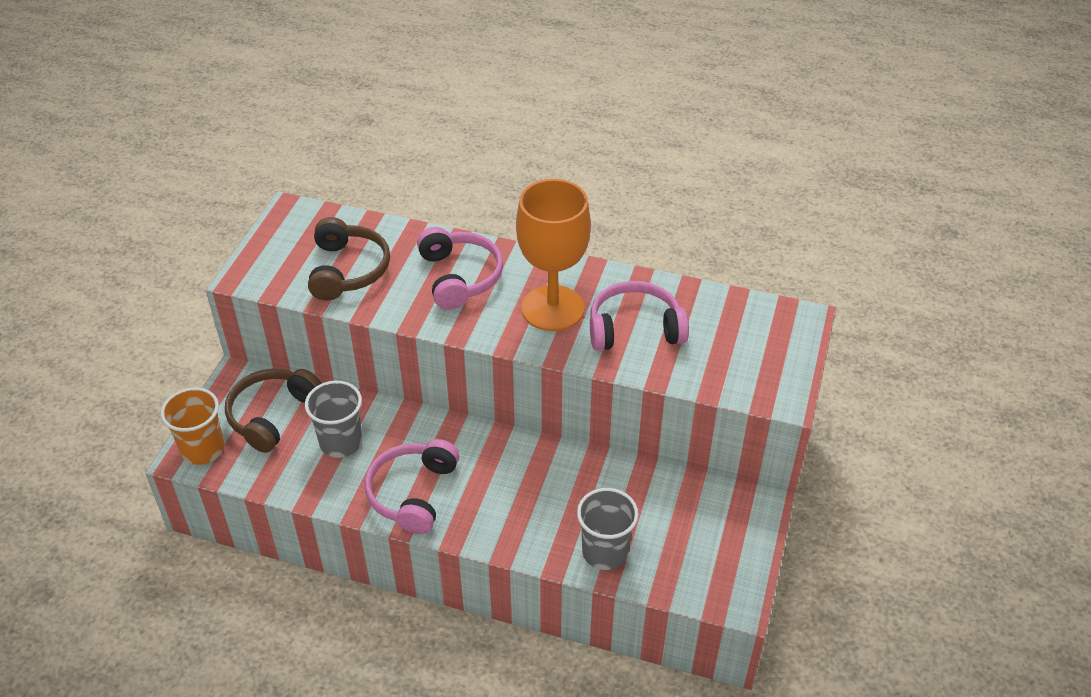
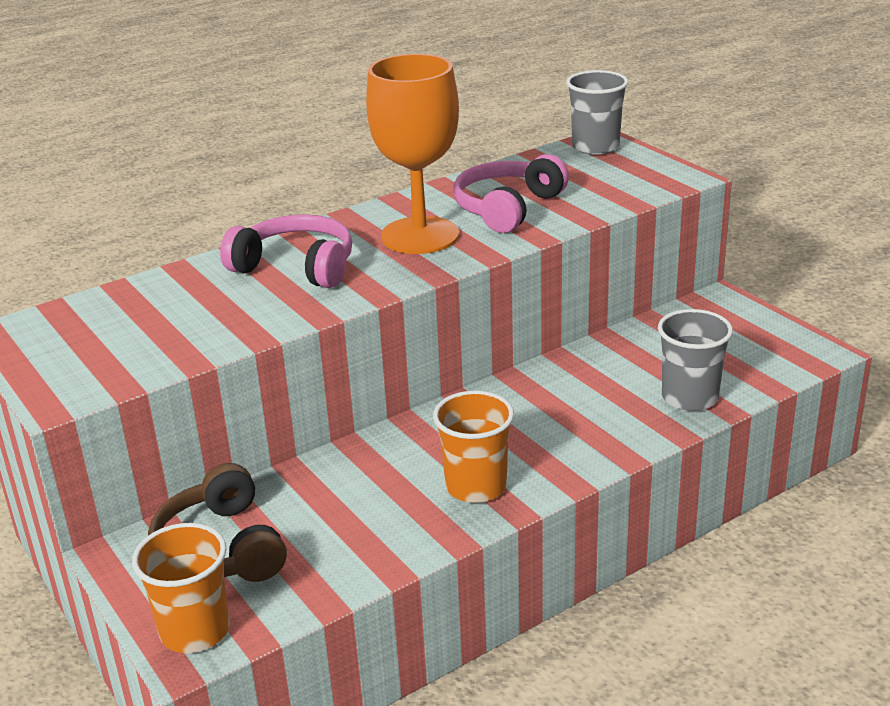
camera: 50 degrees left, 15 degrees down
grey cup [305,381,362,458] -> grey cup moved to [566,70,628,155]
brown headphones [308,217,390,301] -> none
pink headphones [365,439,460,534] -> orange cup [433,391,514,503]

